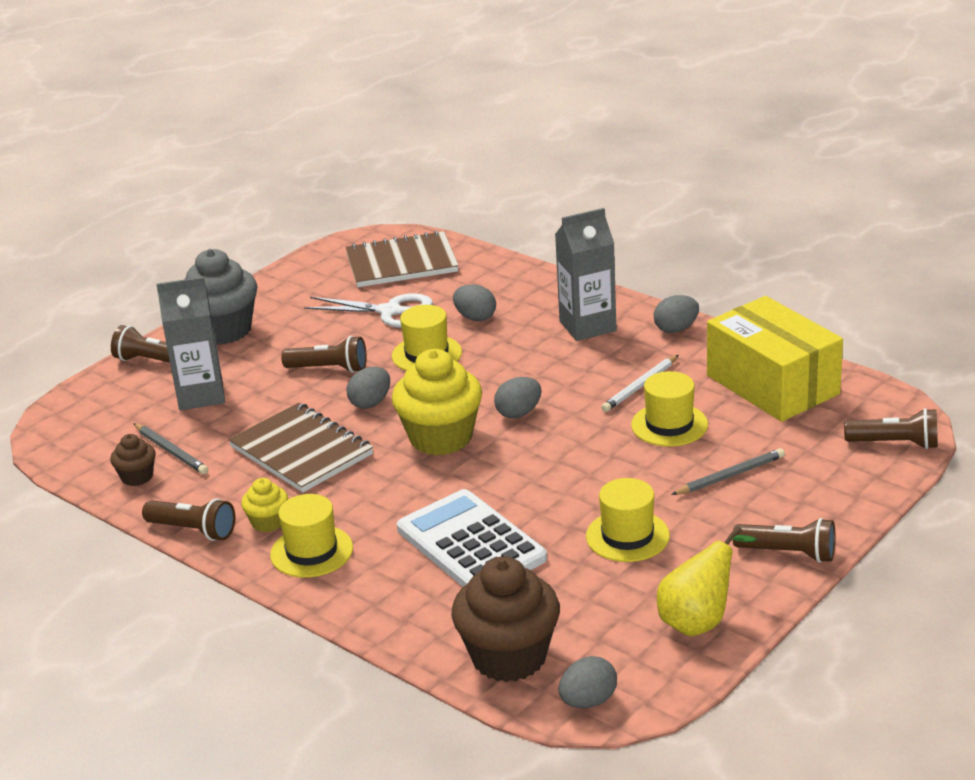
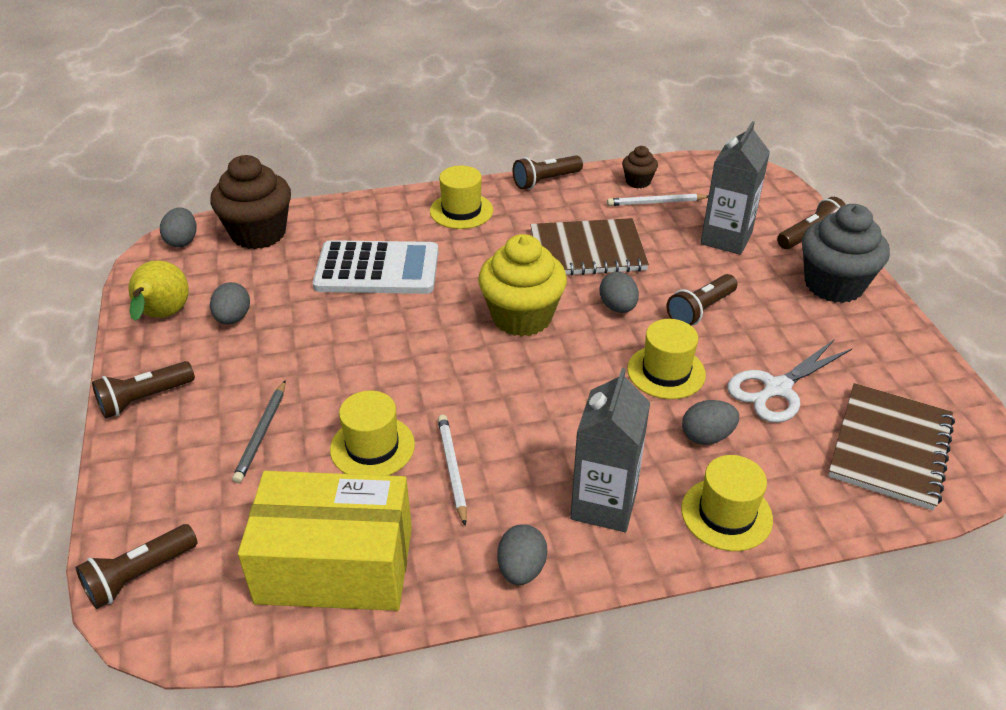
camera: 125 degrees right, 10 degrees up
grey pencil [133,423,208,474] -> white pencil [607,193,708,206]
yellow cupcake [241,478,288,532] -> none
grey egg [494,377,542,418] -> grey egg moved to [210,282,250,325]
yellow hat [586,478,670,562] -> yellow hat moved to [681,455,773,551]

